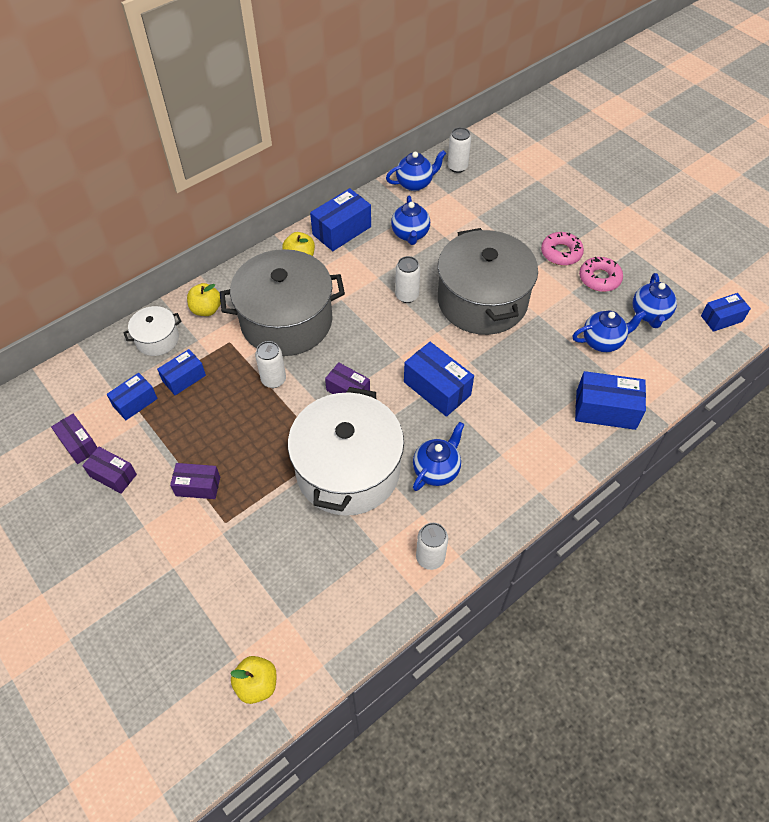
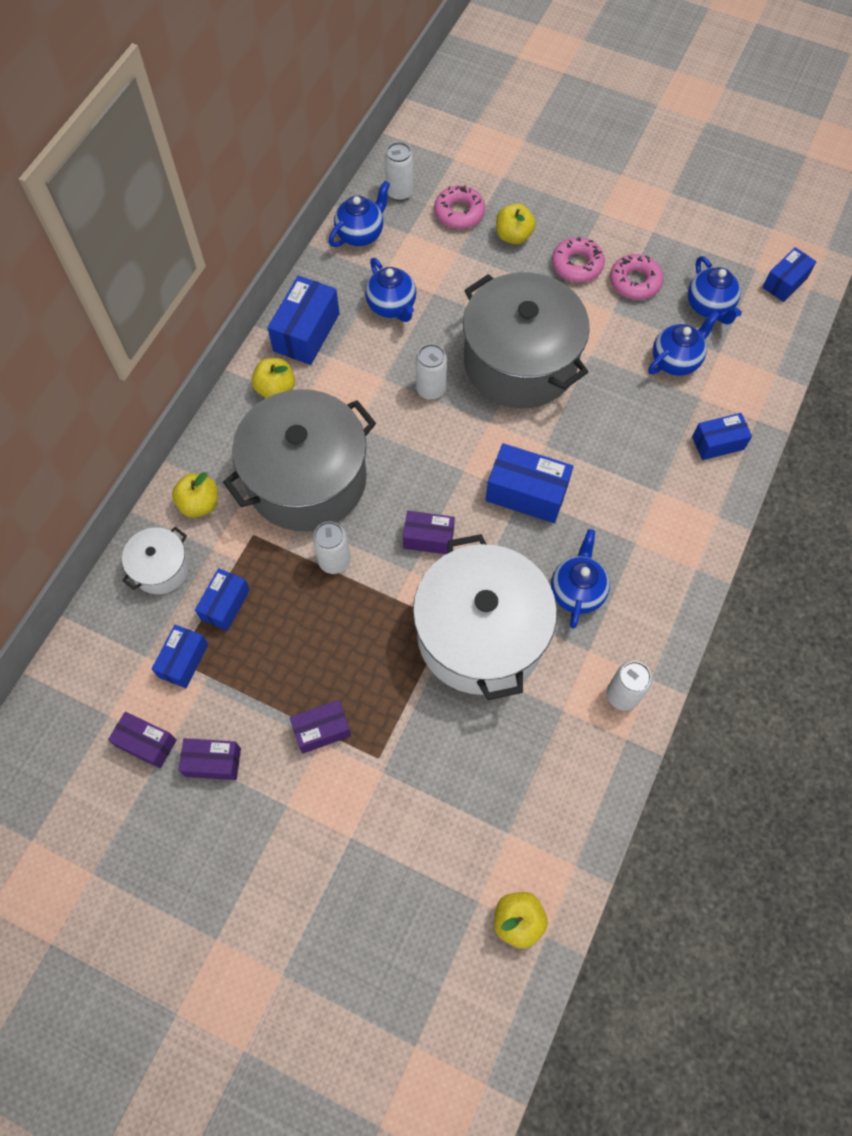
camera: 25 degrees left, 10 degrees up
blue box [575,371,646,430] -> blue box [692,413,752,460], size x0.64
none -> pink donut [434,185,485,229]
none -> yellow apple [496,203,536,244]

